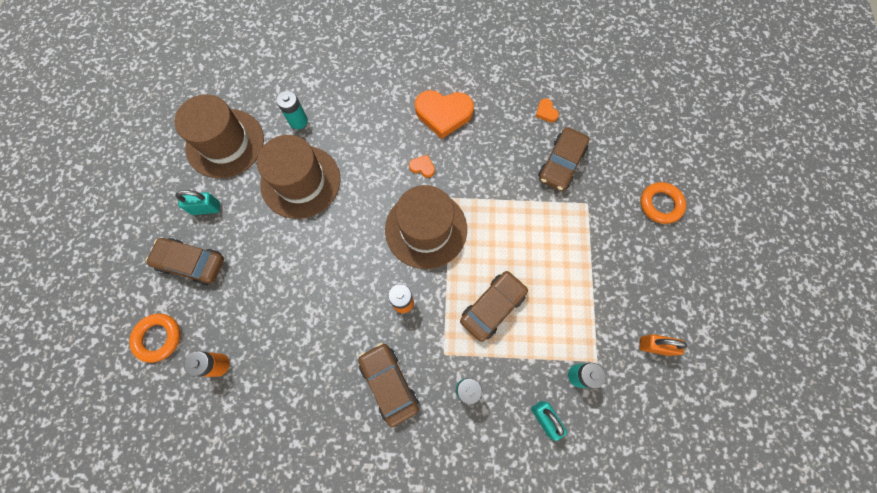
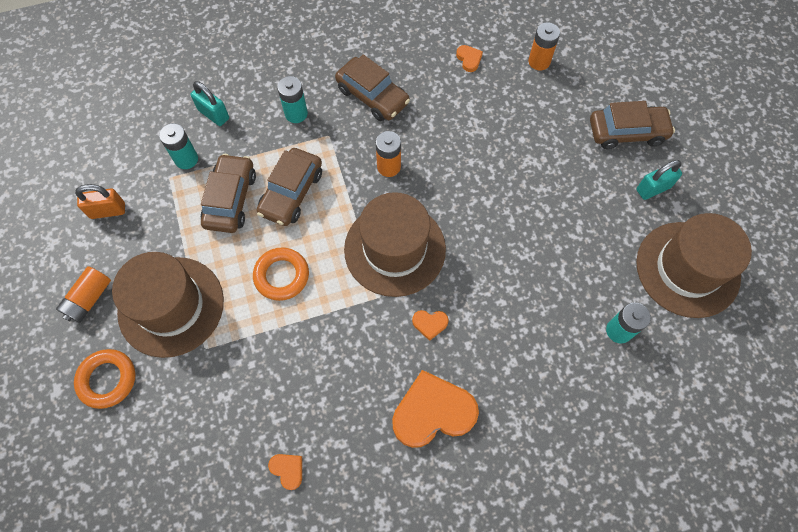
camera: 160 degrees right, 5 degrees down
orange ring [129,314,180,363] -> orange ring moved to [253,247,309,301]
brown hat [257,135,340,219] -> brown hat moved to [112,252,224,358]
brown car [538,127,589,191] -> brown car moved to [201,154,256,233]
none -> orange battery [56,266,111,323]
none -> orange heart [456,45,483,72]

